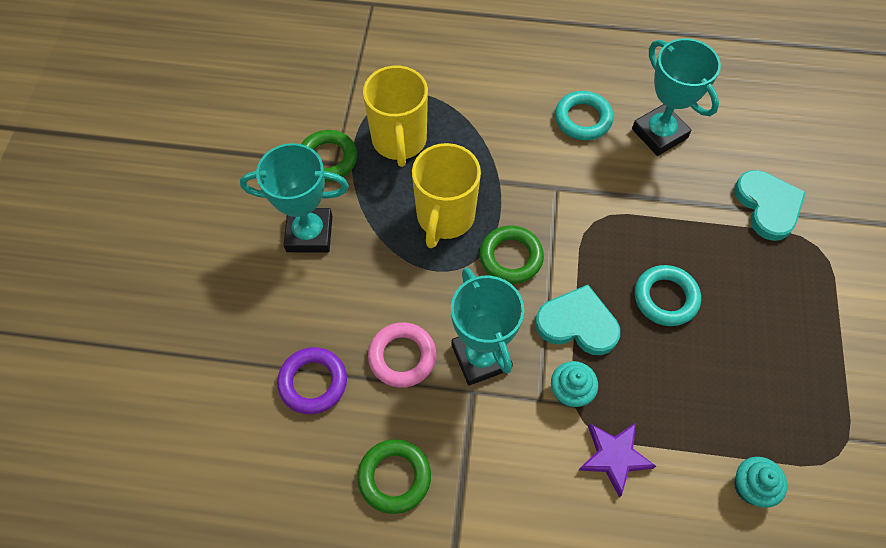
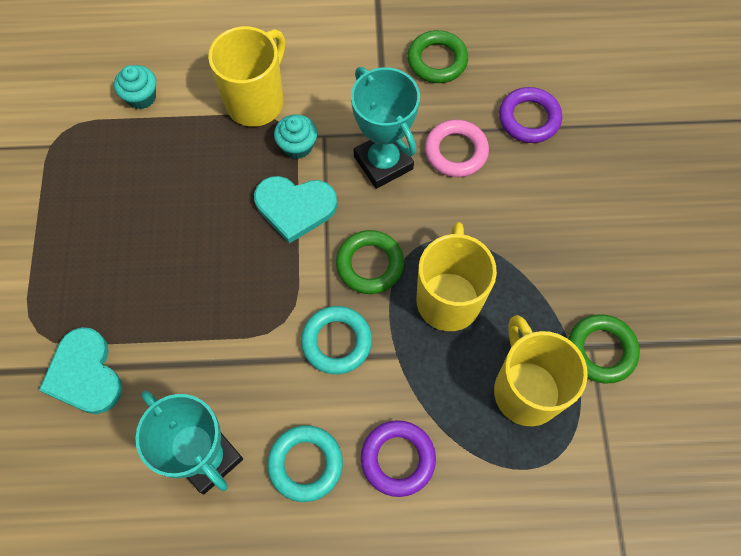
camera: 170 degrees right, 5 degrees up
turquoise trophy [240,143,349,253] -> none
purple star [579,423,656,498] -> yellow mug [208,26,285,127]
turquoise ring [635,265,701,326] -> turquoise ring moved to [301,306,372,374]
none -> purple ring [361,420,436,497]

